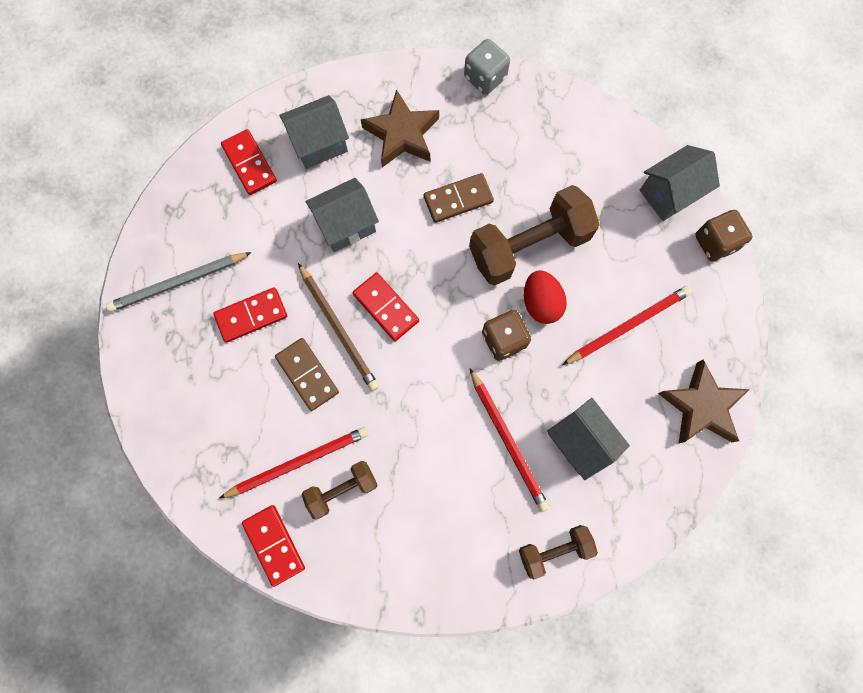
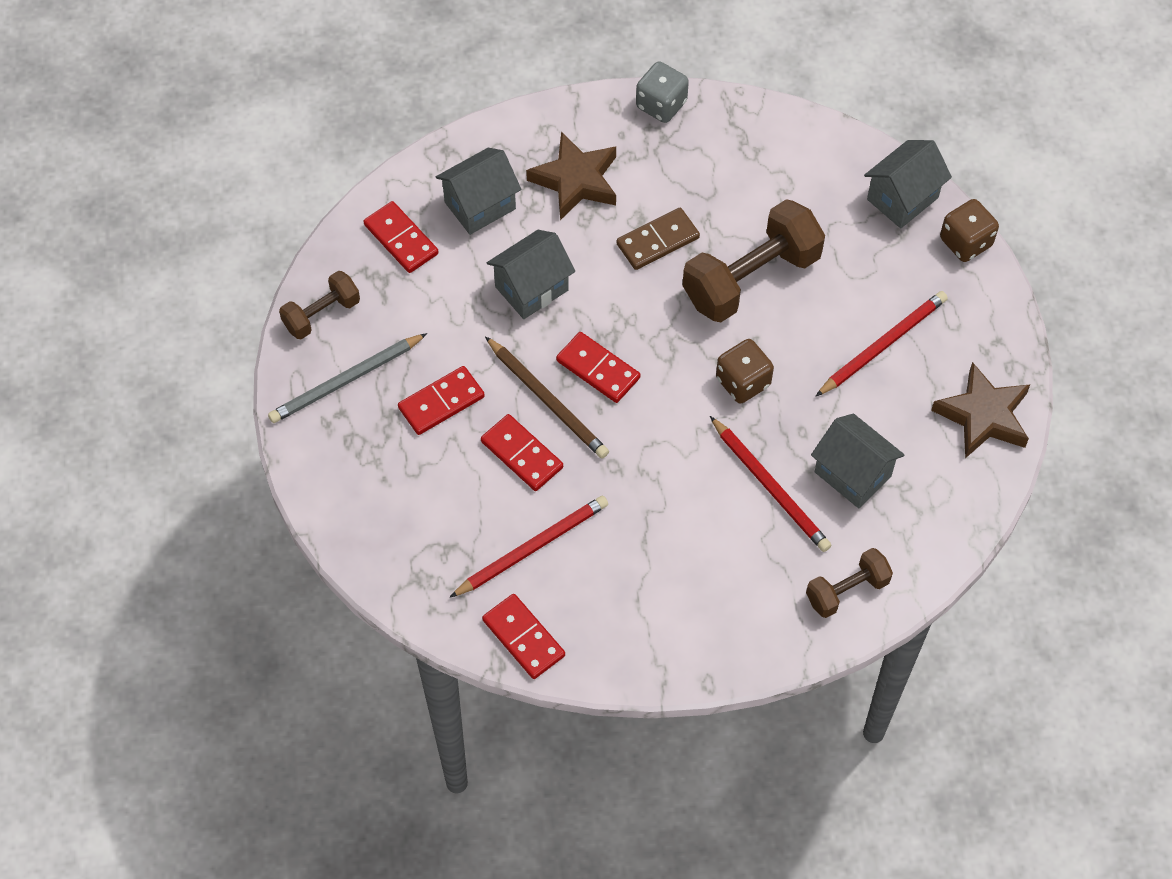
camera: 10 degrees left, 15 degrees down
brown domino [275,338,339,411] -> red domino [481,414,563,491]
brown dumbbell [302,461,377,519] -> brown dumbbell moved to [279,271,360,339]
red egg [524,270,567,324] -> none

